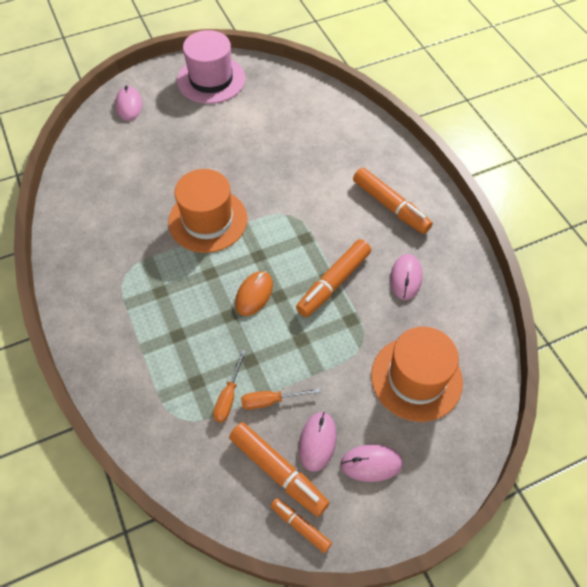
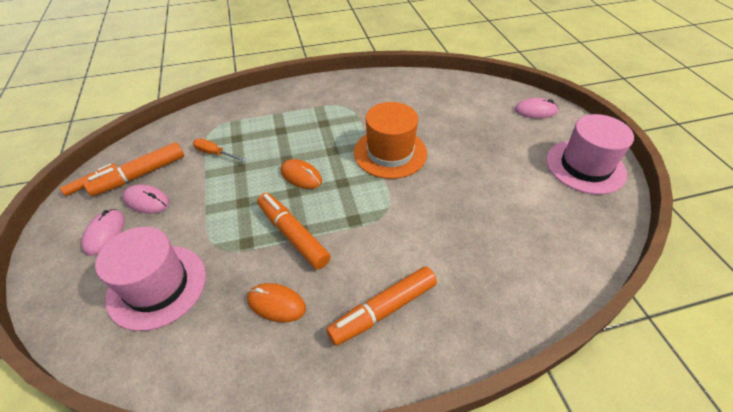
camera: 100 degrees right, 10 degrees down
orange screwdriver [241,388,320,410] -> none
orange hat [371,327,463,422] -> pink hat [95,227,206,331]
pink mouse [390,254,422,300] -> orange mouse [247,283,306,323]

